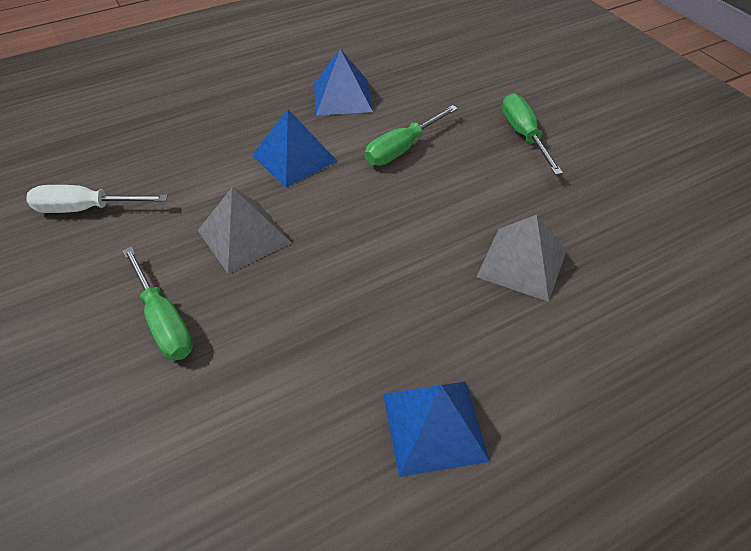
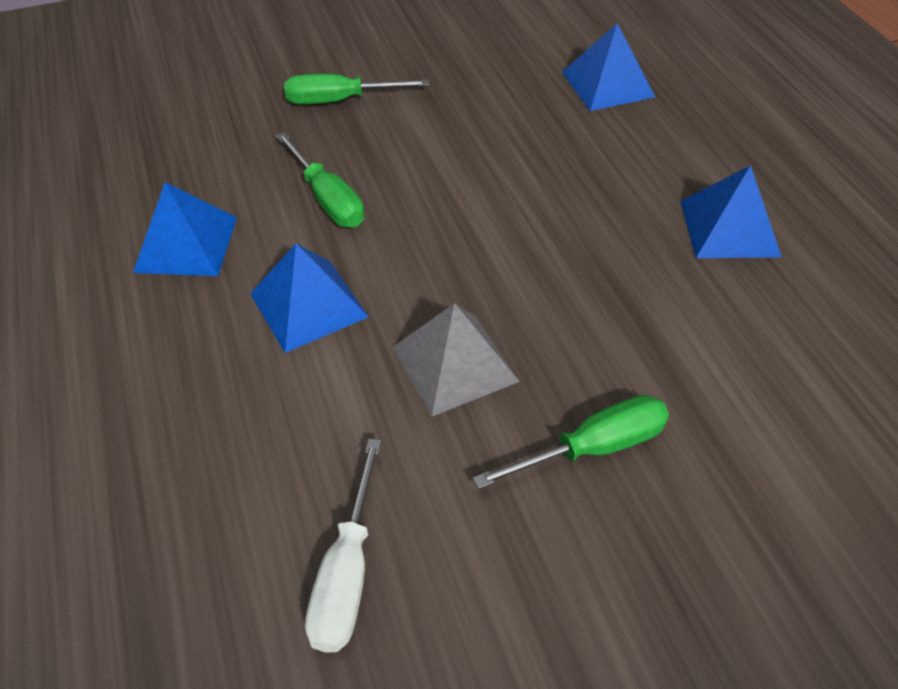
camera: 80 degrees left, 0 degrees up
grey pyramid [477,215,567,302] -> none
none -> blue pyramid [562,23,655,111]

